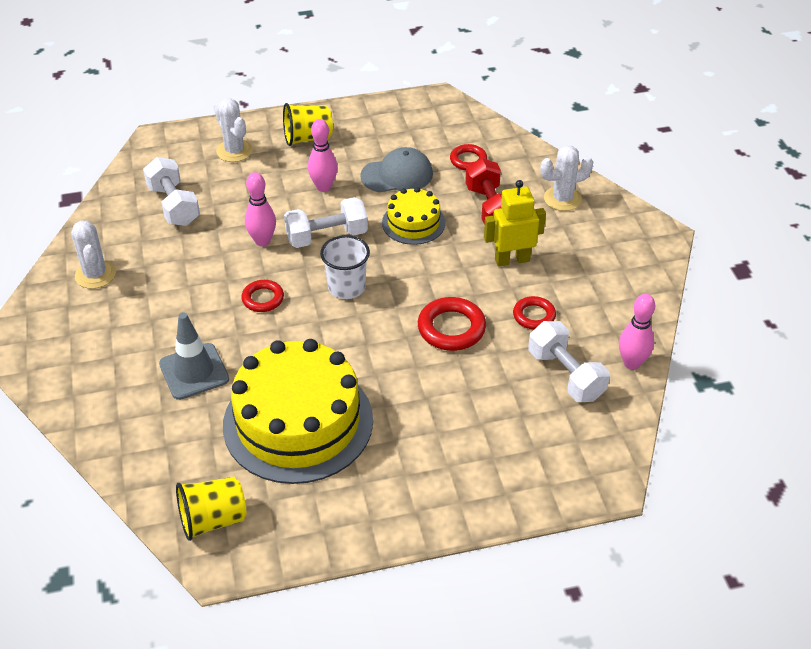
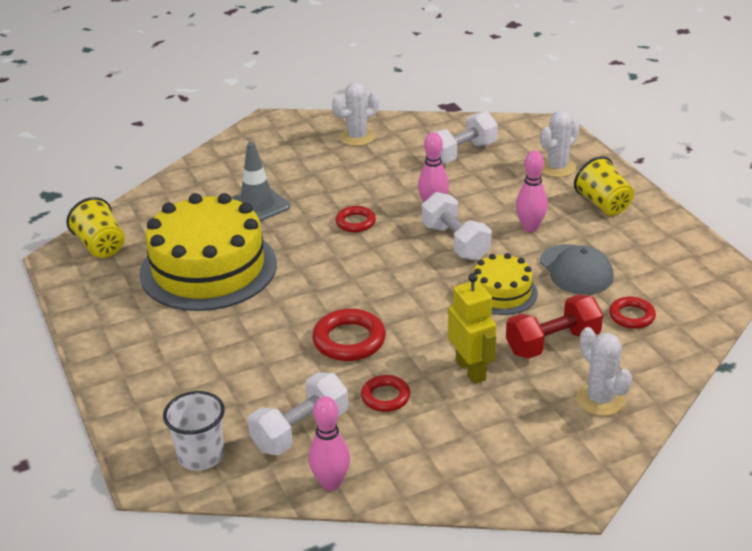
camera: 80 degrees right, 10 degrees down
white cup [320,235,370,299] -> white cup moved to [163,391,225,471]

